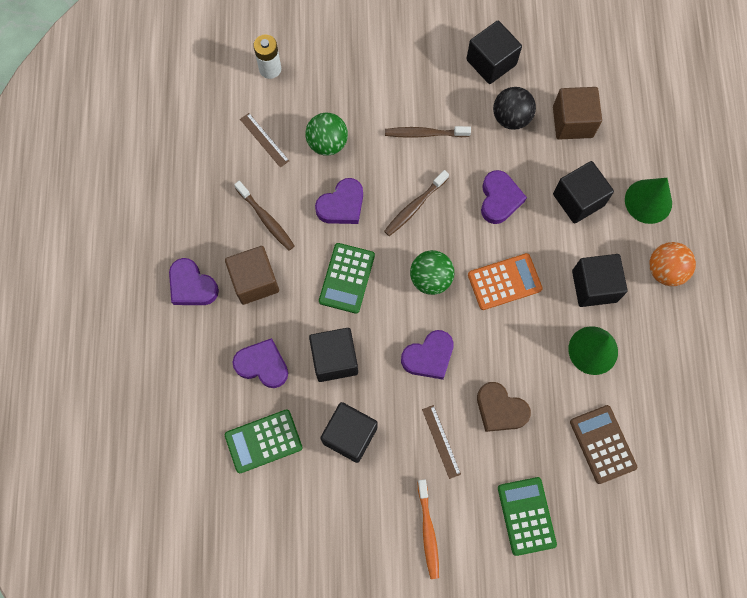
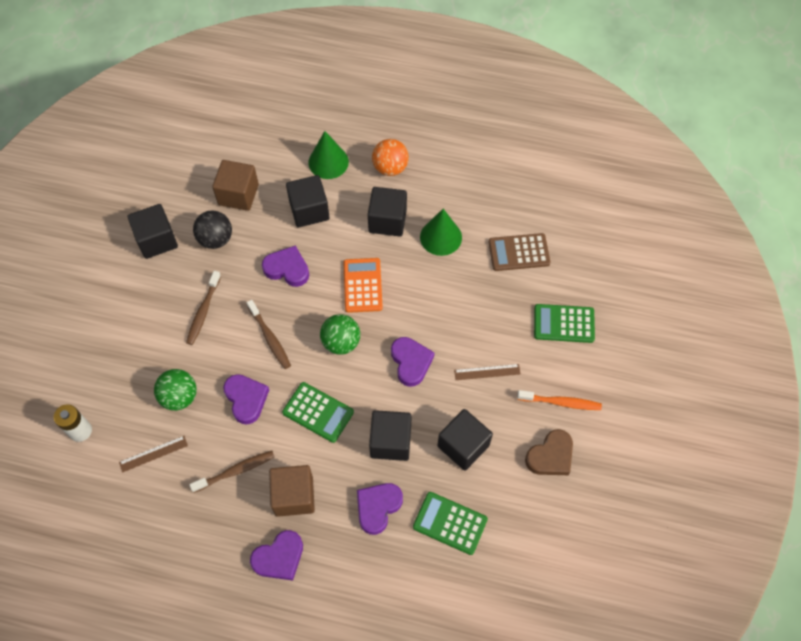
camera: 75 degrees left, 10 degrees down
green calculator [225,409,303,473] -> green calculator turned 120 degrees clockwise [413,492,488,555]
brown heart [477,382,531,432] -> brown heart moved to [525,429,573,475]

